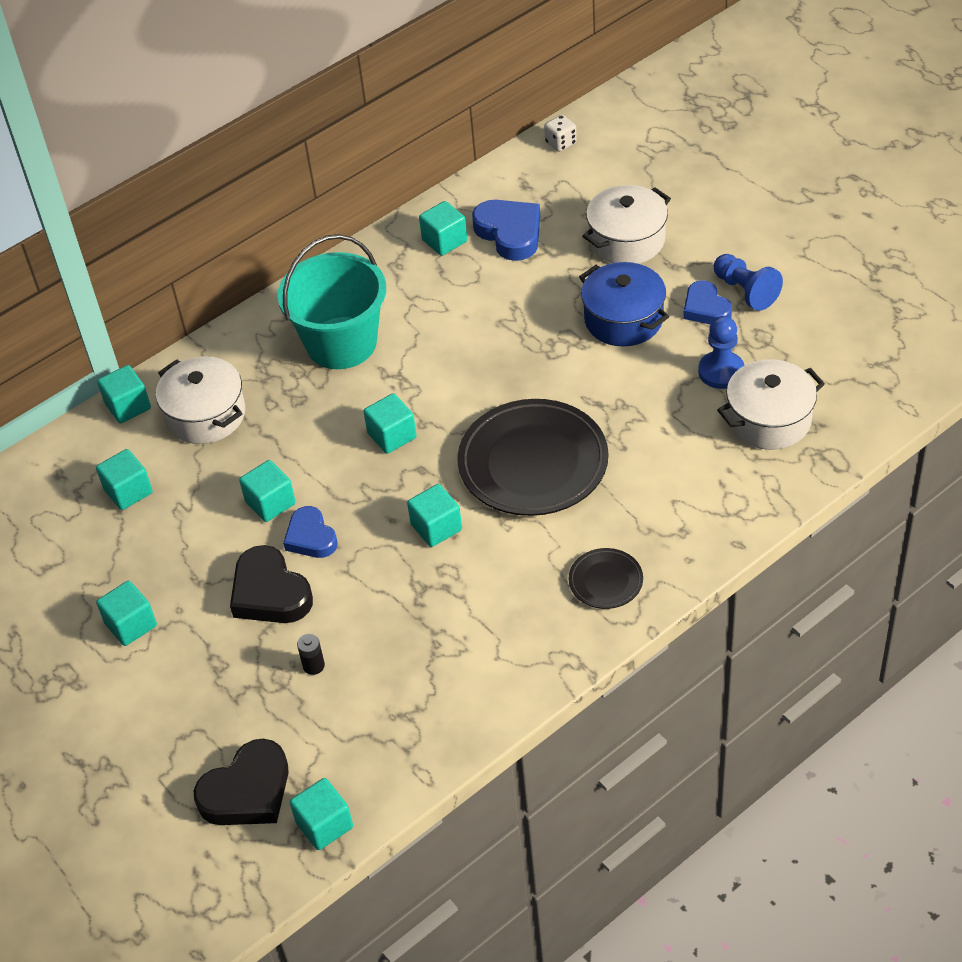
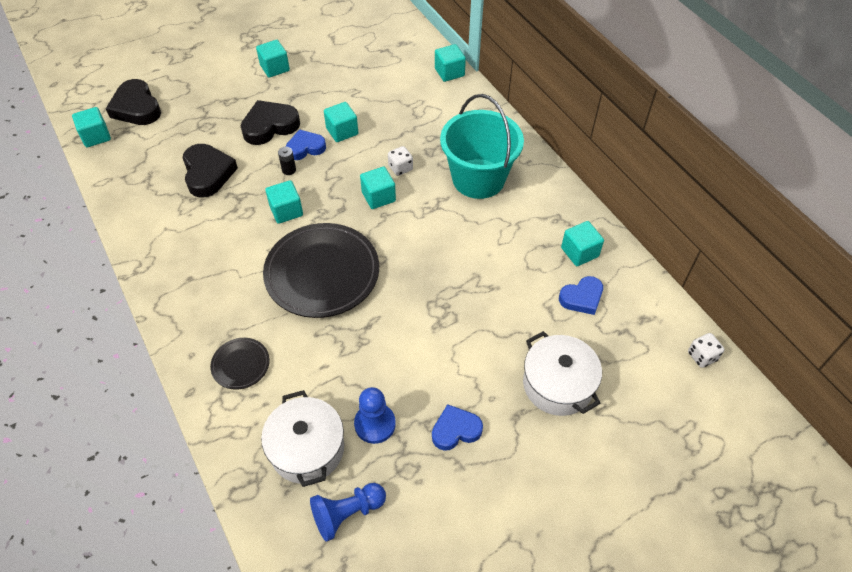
camera: 95 degrees right, 5 degrees up
turquoise cube [96,449,153,510] -> none
white pot [156,356,245,444] -> none
black battery [297,634,325,675] -> black battery moved to [278,147,296,175]
blue heart [472,200,540,261] -> blue heart [559,276,603,315], size x0.67
black plate [569,548,643,609] -> black plate moved to [210,338,270,390]
blue pot [579,262,669,347] -> none
blue pawn [714,254,783,311] -> blue pawn moved to [310,483,386,542]
none -> black heart [183,144,238,198]
none -> white dice [388,146,413,176]

